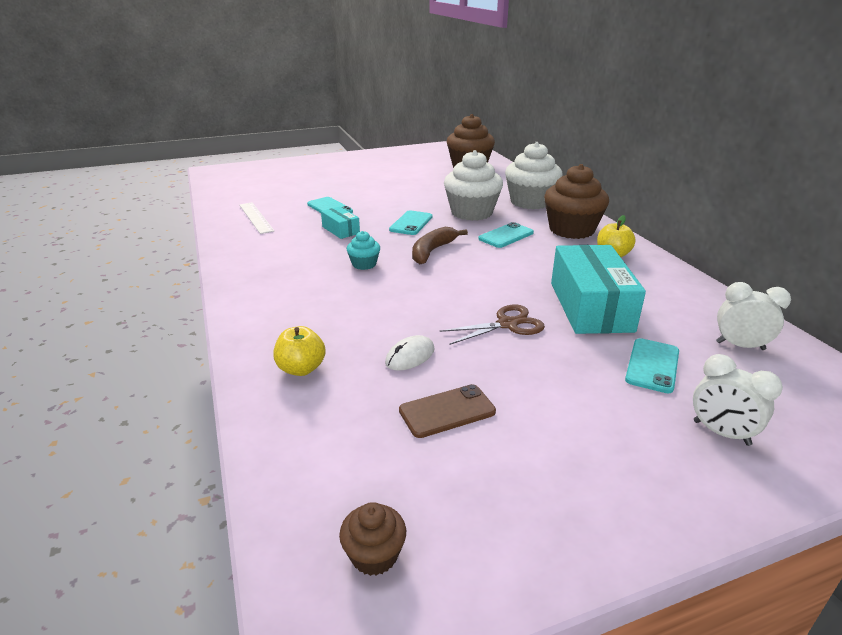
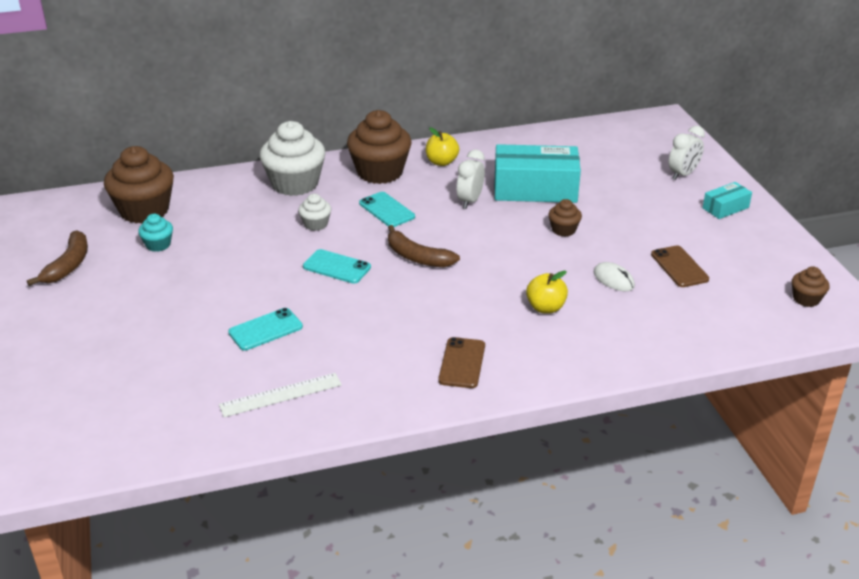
camera: 85 degrees left, 5 degrees up
yellow apple [273,326,326,376] -> yellow apple moved to [526,271,568,314]
turquoise box [321,206,360,239] -> turquoise box moved to [703,182,752,219]
turquoise cupcake [346,231,380,270] -> turquoise cupcake moved to [138,214,173,252]
brown scissors [439,304,545,345] -> brown cupcake [548,199,582,237]
white cupcake [444,150,503,221] -> white cupcake [298,194,331,231], size x0.48
turquoise phone [625,338,679,394] -> none
white clock [716,282,791,350] -> white clock moved to [457,150,485,209]
none -> brown banana [27,230,88,286]
none -> brown phone [438,337,485,388]

